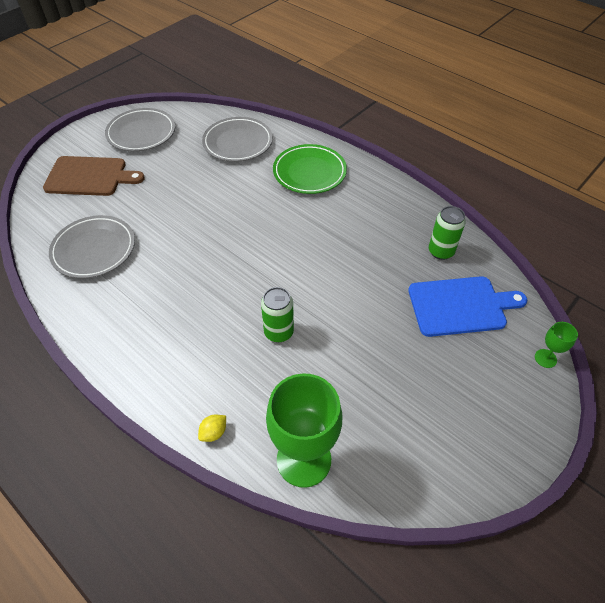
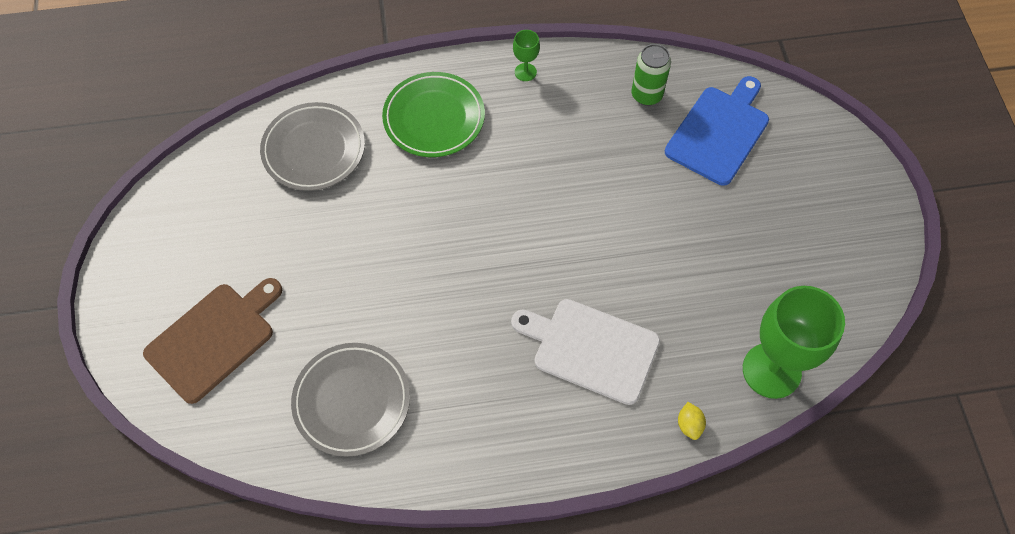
camera: 50 degrees left, 10 degrees up
grey plate [105,108,175,151] -> none
green can [261,287,294,342] -> none
green goblet [535,322,578,368] -> green goblet moved to [513,30,540,81]
none -> white cutting board [511,299,660,405]

